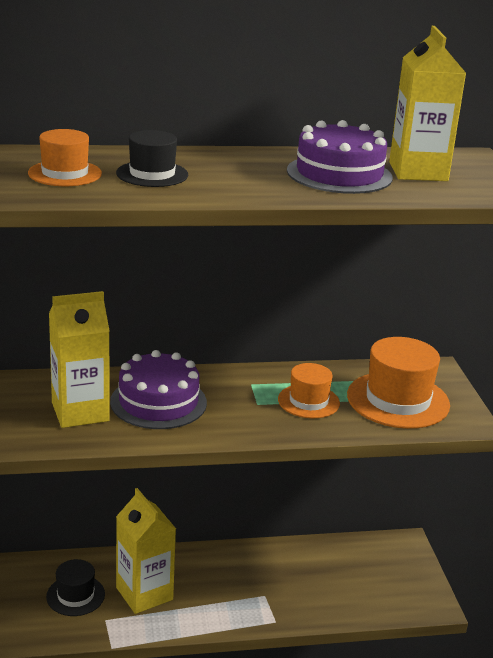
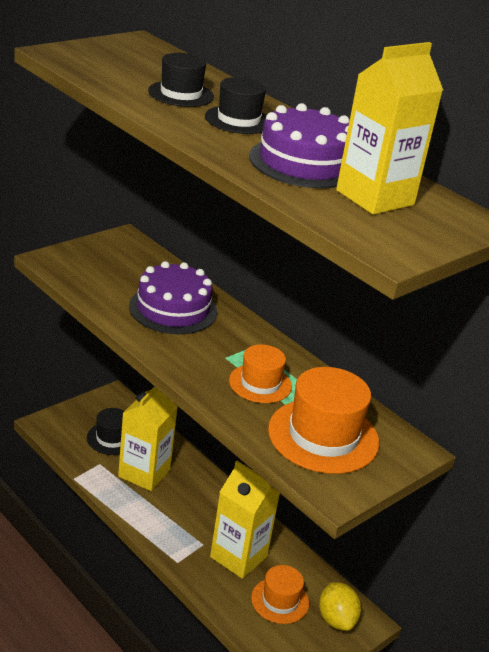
camera: 55 degrees right, 5 degrees up
orange hat [28,129,102,186] -> orange hat moved to [251,565,309,624]
yellow carton [49,291,110,428] -> yellow carton moved to [210,461,280,579]
none -> black hat [205,77,267,134]
none -> yellow lemon [319,582,361,631]

